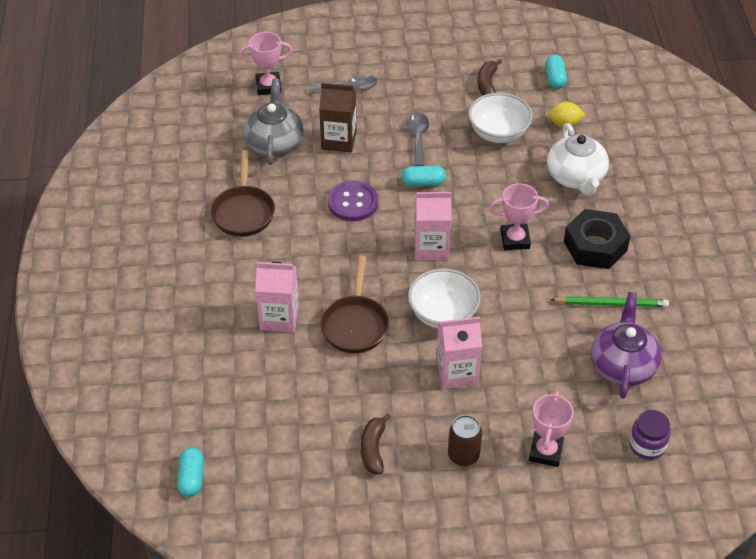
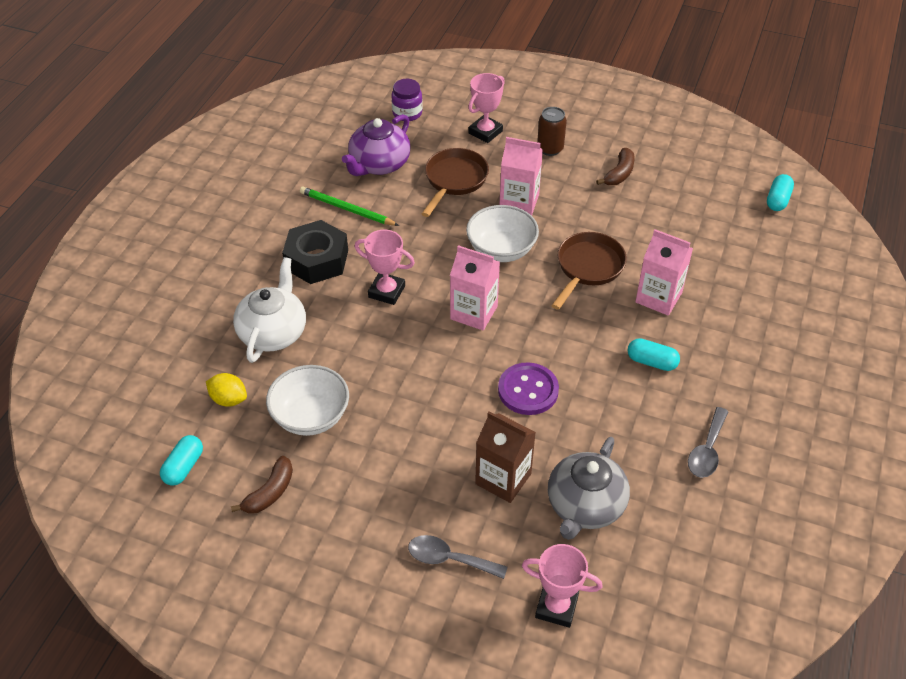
camera: 155 degrees left, 0 degrees up
brown pan [211,150,275,237] -> brown pan moved to [422,148,489,217]
turquoise capsule [401,166,446,186] -> turquoise capsule moved to [628,338,680,371]
grey spoon [407,113,429,166] -> grey spoon moved to [688,407,729,478]

